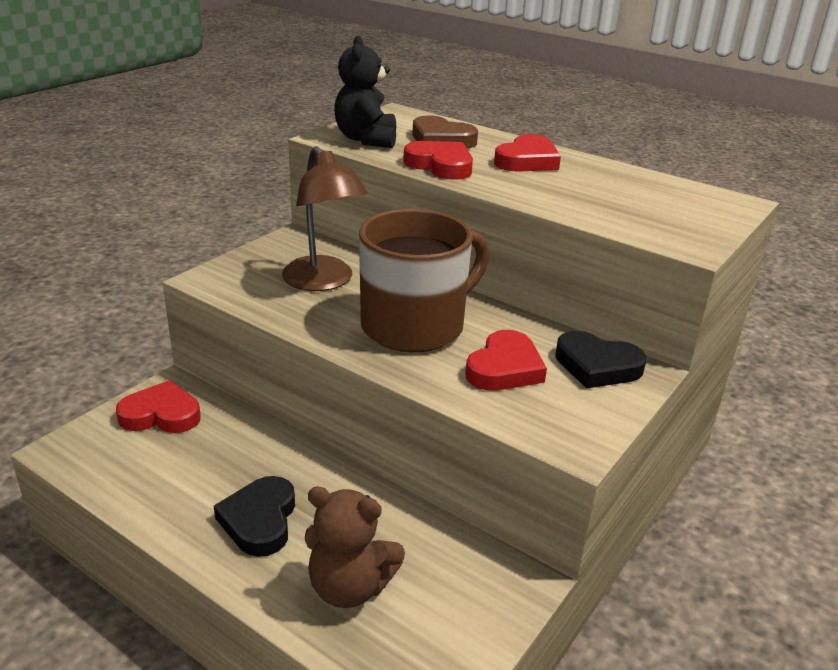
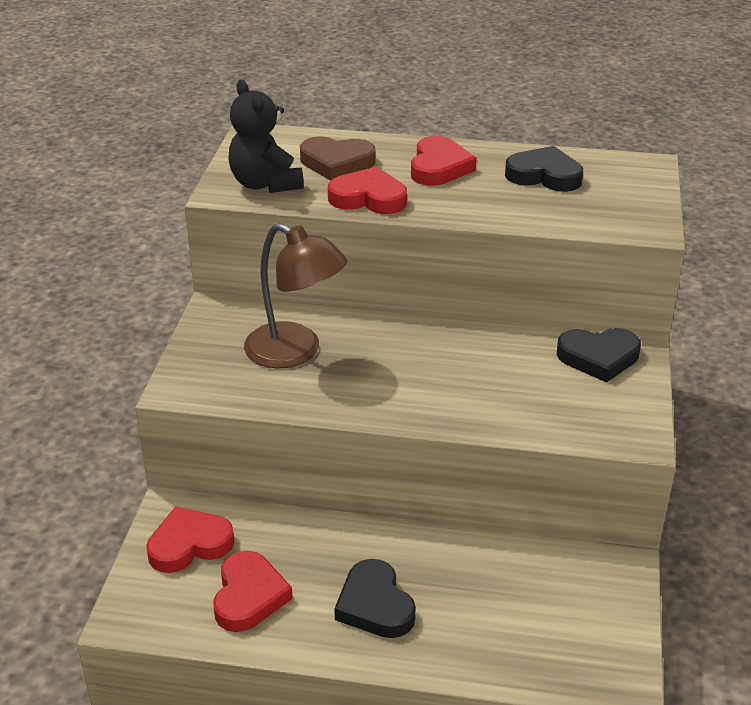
camera: 25 degrees left, 5 degrees up
brown teddy bear [305,486,405,608] -> none
brown mug [359,209,489,352] -> none
red heart [465,330,547,391] -> red heart moved to [213,551,293,632]
none -> black heart [505,146,583,192]

